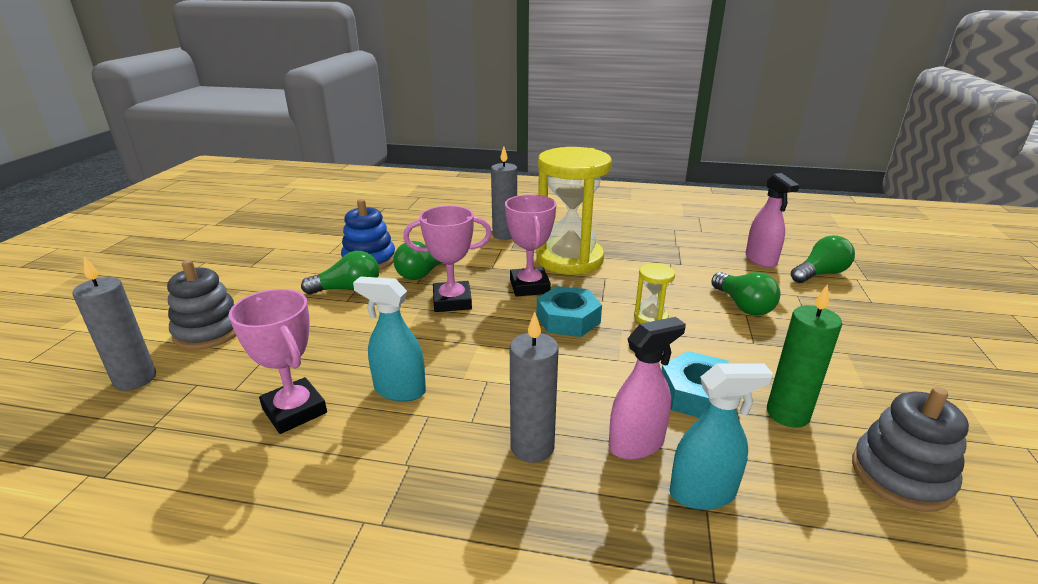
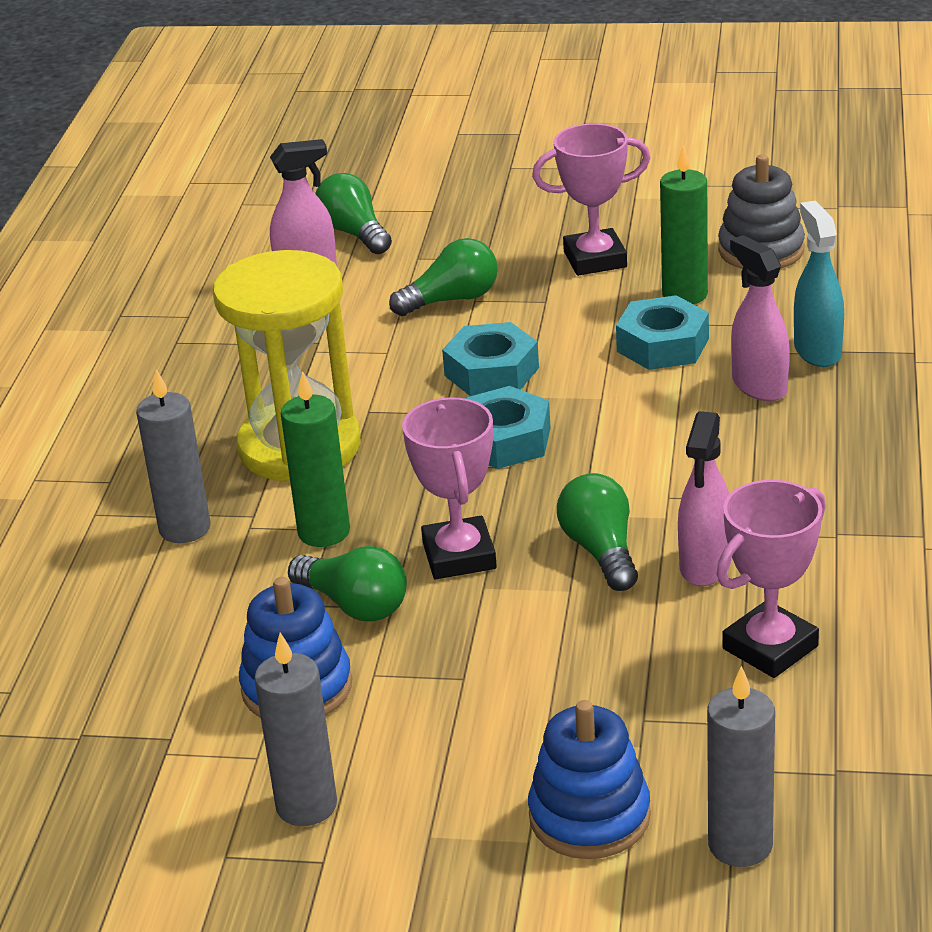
camera: 90 degrees left, 5 degrees up
grey stacking toy [167,260,236,350] -> blue stacking toy [528,700,651,859]
green light bulb [301,251,379,295] -> green light bulb moved to [557,473,638,591]
turquoise spray bottle [353,277,426,402] -> pink spray bottle [678,411,732,586]
pink trophy [505,194,556,297] -> pink trophy moved to [532,124,650,276]
grey candle [510,312,559,463] -> grey candle moved to [254,632,337,826]
yellow hourglass [634,263,675,323] -> turquoise nut [442,322,539,396]
none -> green candle [281,371,350,547]

